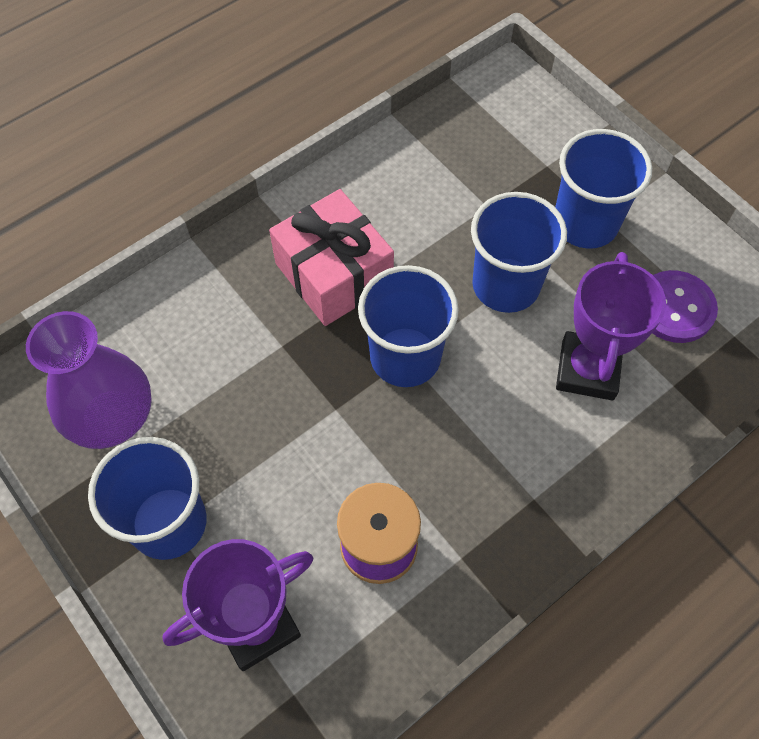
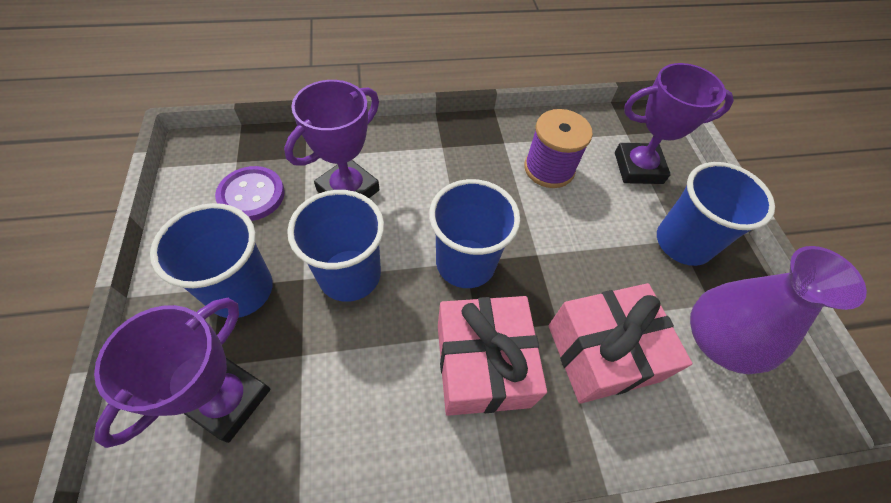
camera: 155 degrees left, 5 degrees down
none -> purple trophy [94,298,270,448]
none -> pink gift [548,283,692,404]

